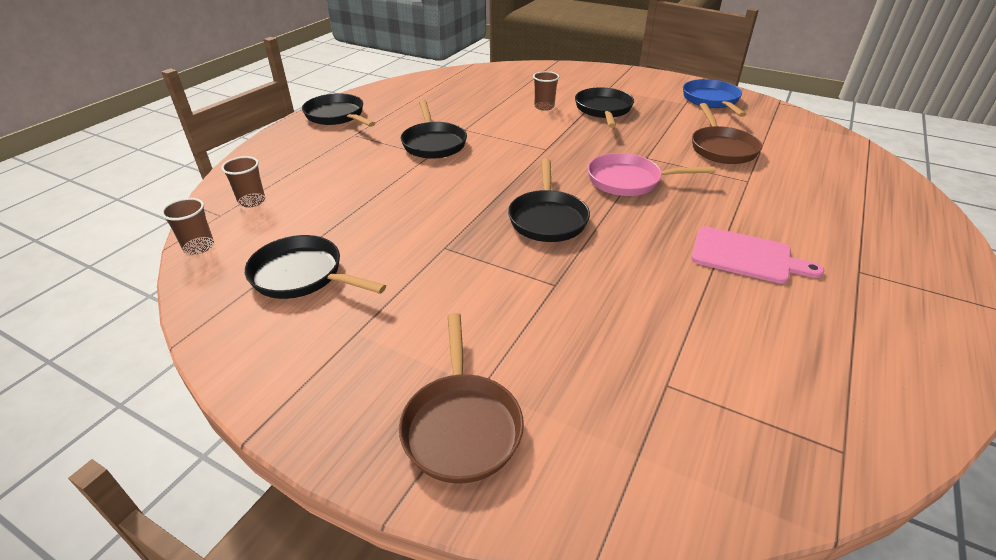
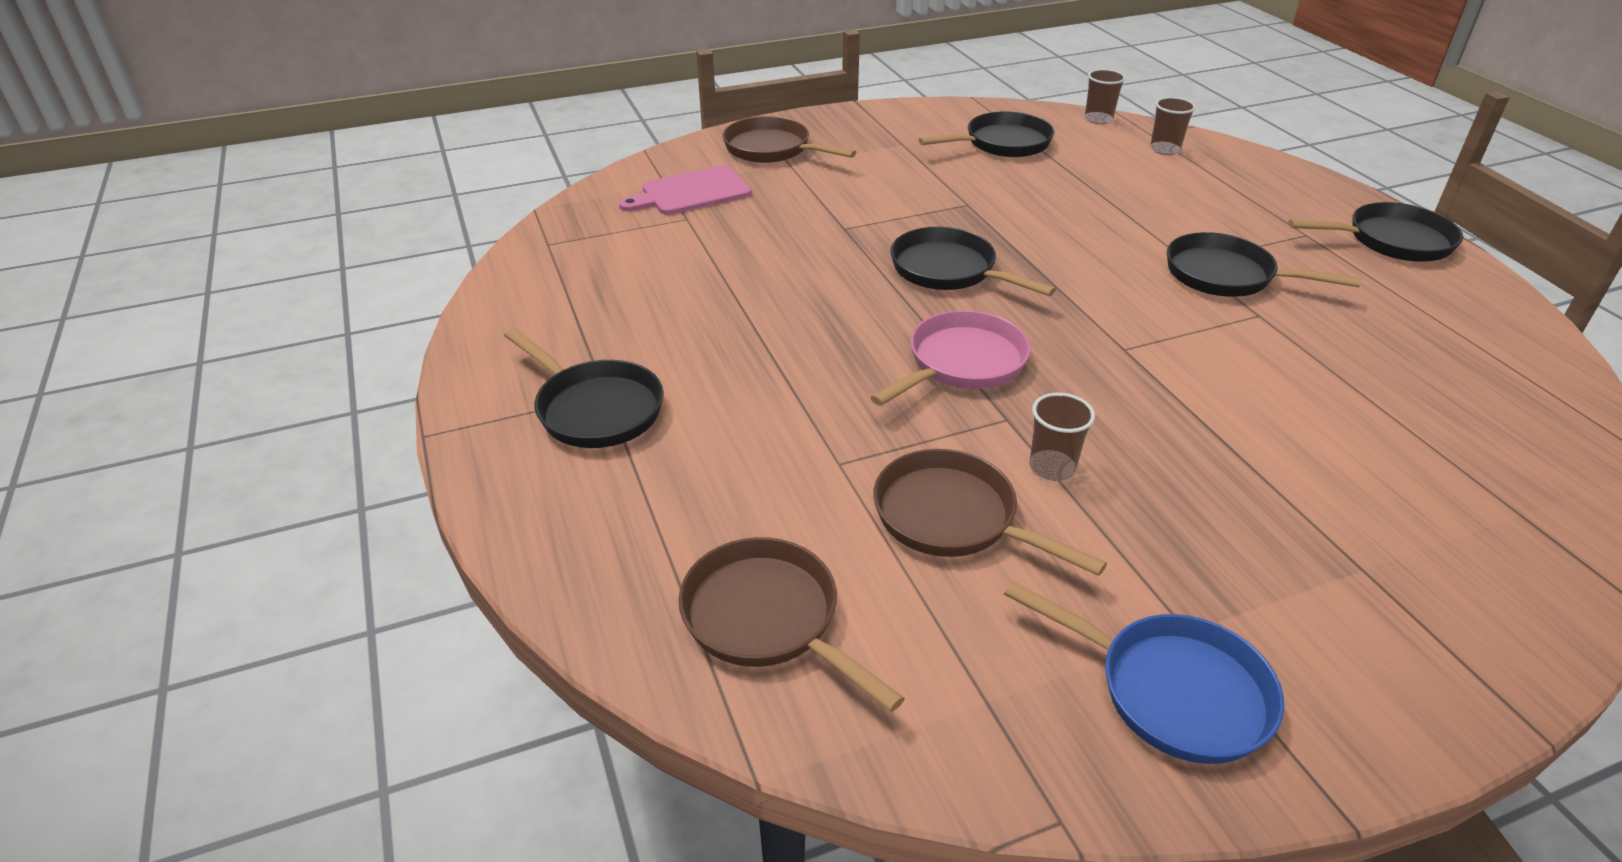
camera: 130 degrees right, 0 degrees up
brown cup [533,71,559,111] -> brown cup moved to [1029,393,1095,481]
black pan [575,87,634,128] -> black pan moved to [504,328,664,448]
pink cutting board [691,226,824,284] -> pink cutting board moved to [619,165,752,215]
none -> brown pan [678,537,905,712]

